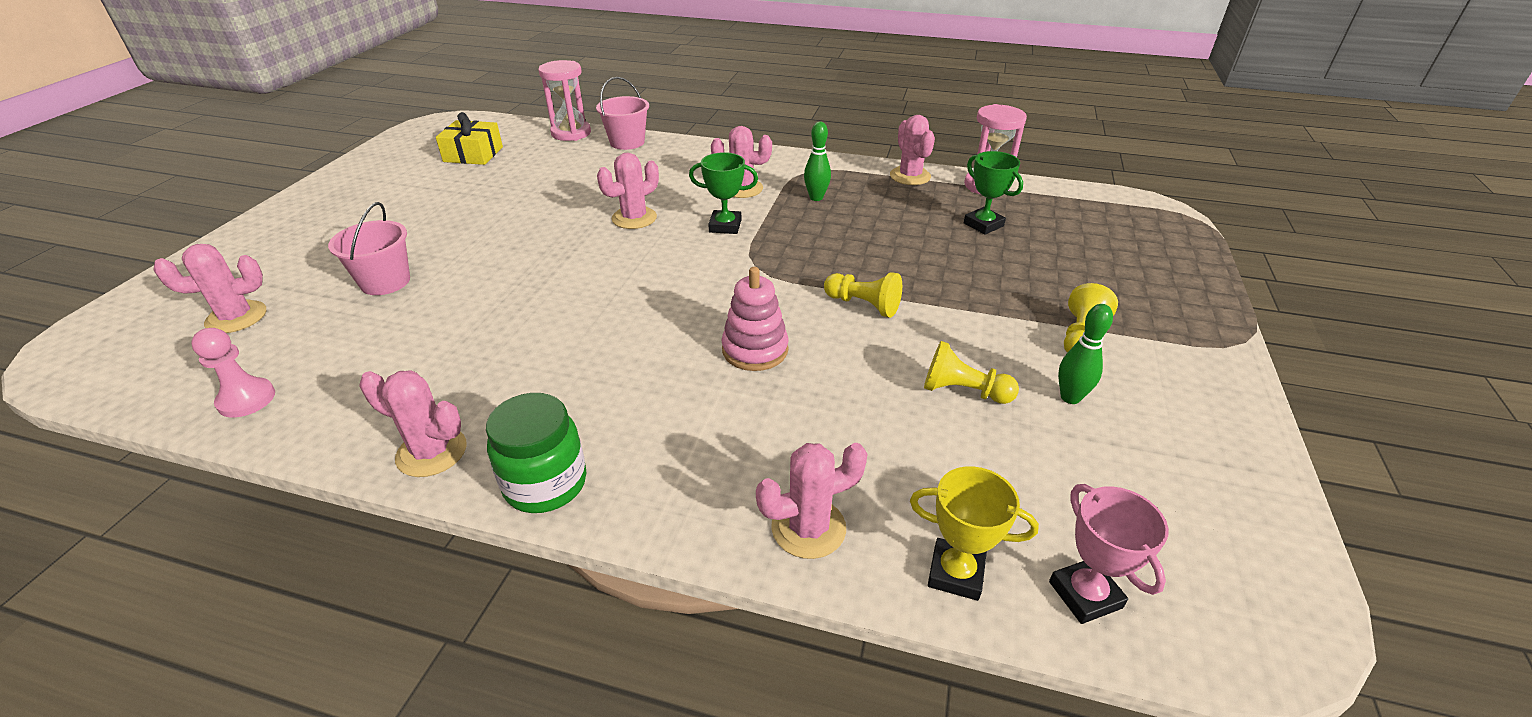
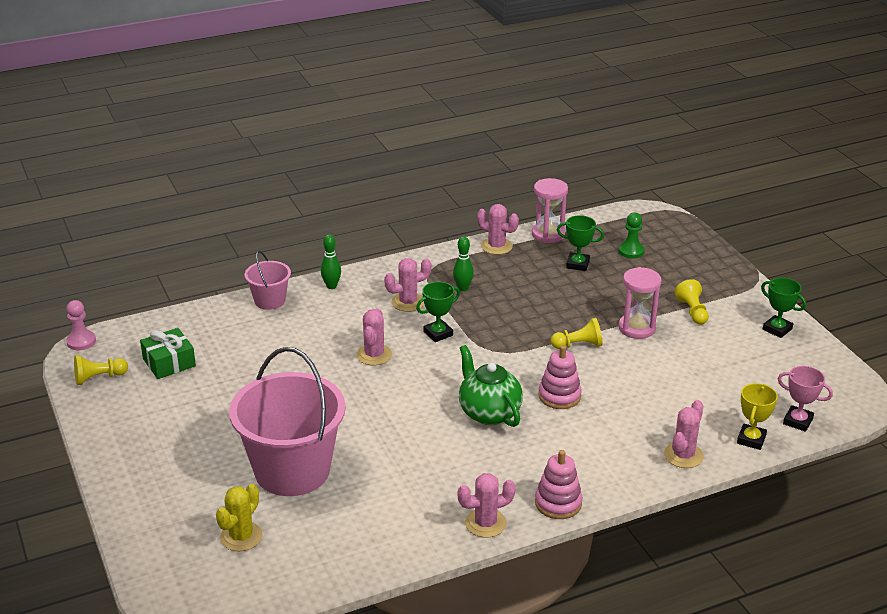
camera: 40 degrees left, 5 degrees down
pink cactus [154,244,266,333] -> yellow cactus [216,484,262,551]
pink pawn [191,328,275,418] -> pink pawn moved to [66,300,96,350]
pink bucket [328,202,410,295] -> pink bucket [229,347,346,496], size x2.07
yellow gift [436,112,503,165] -> green gift [140,328,196,379]
green jar [486,393,586,513] -> pink stacking toy [535,450,582,519]
pink hourglass [538,60,591,141] -> pink hourglass moved to [619,267,661,339]
yellow trophy [910,466,1039,601] -> yellow trophy turned 45 degrees counterclockwise [737,383,778,450]
yellow pawn [924,341,1019,404] -> yellow pawn moved to [74,355,128,385]
green bowling pin [1058,304,1113,404] -> green bowling pin moved to [321,234,341,289]
none -> green teapot [459,345,523,427]
none -> green pawn [618,212,645,259]
none -> green trophy [761,278,806,338]

